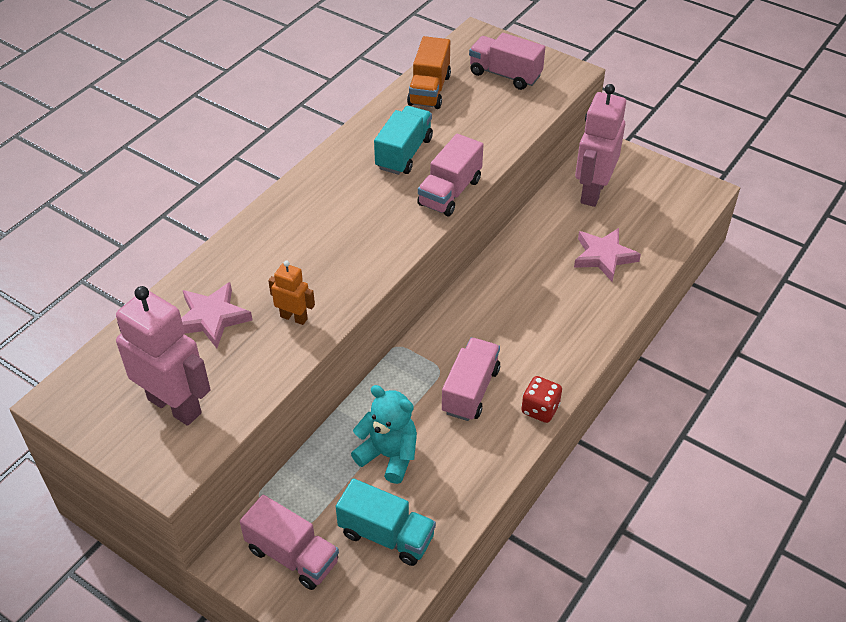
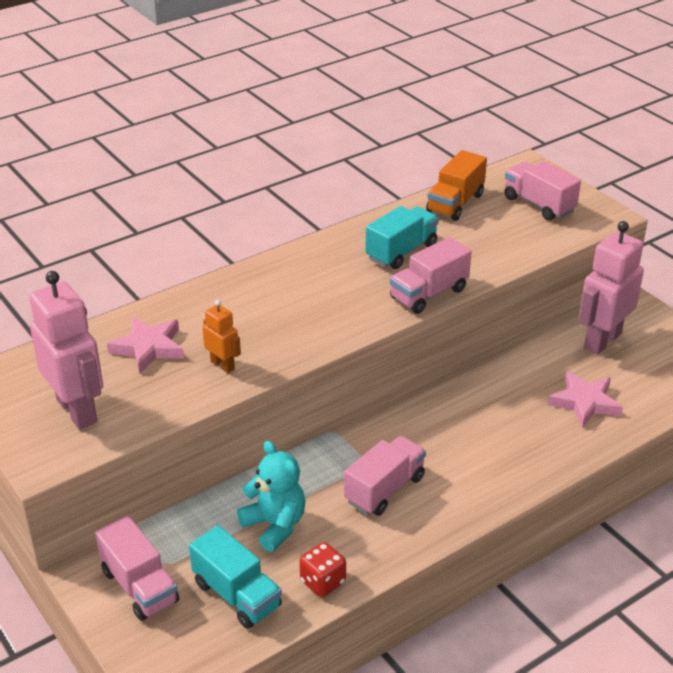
camera: 20 degrees right, 10 degrees down
red dice [521,376,562,423] -> red dice moved to [299,542,346,597]

